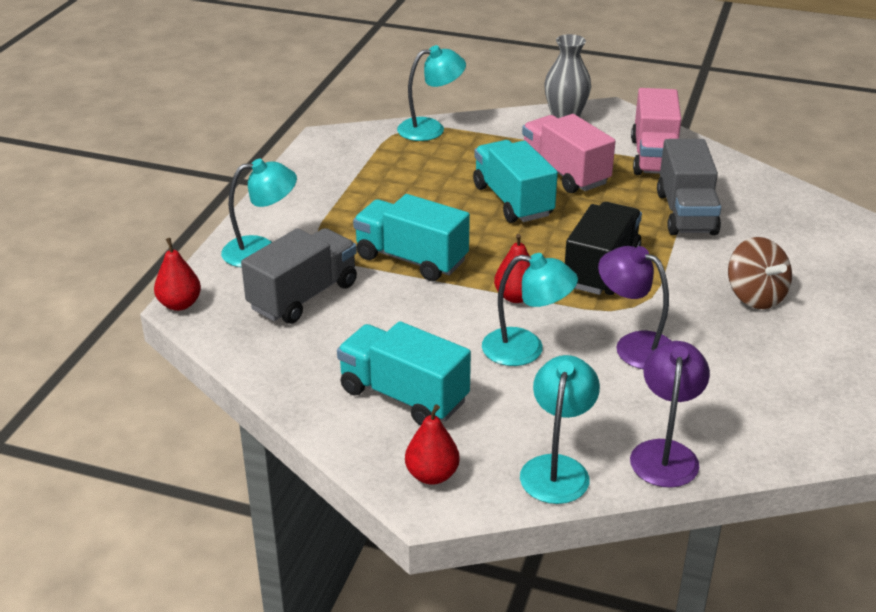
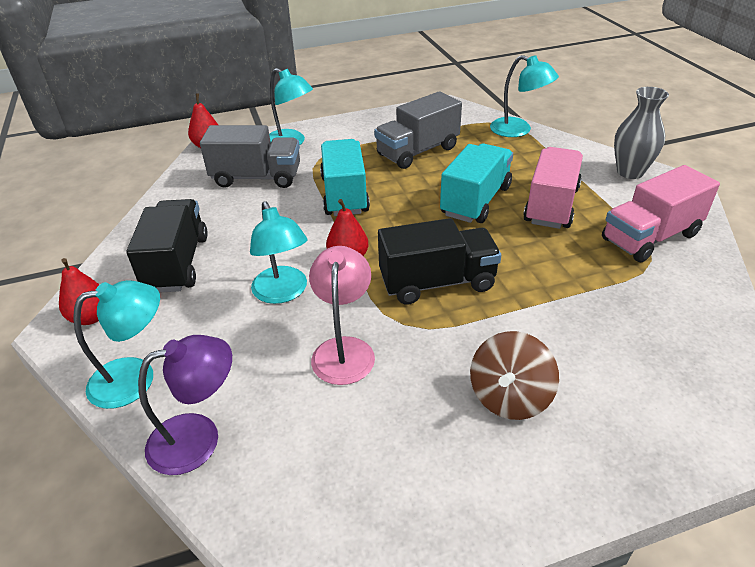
camera: 55 degrees right, 5 degrees up
turquoise truck [337,321,471,426] -> black truck [126,199,208,293]
purple lamp [598,246,671,369] -> pink lamp [309,246,375,385]
grey truck [657,139,721,235] -> grey truck moved to [374,91,462,169]

